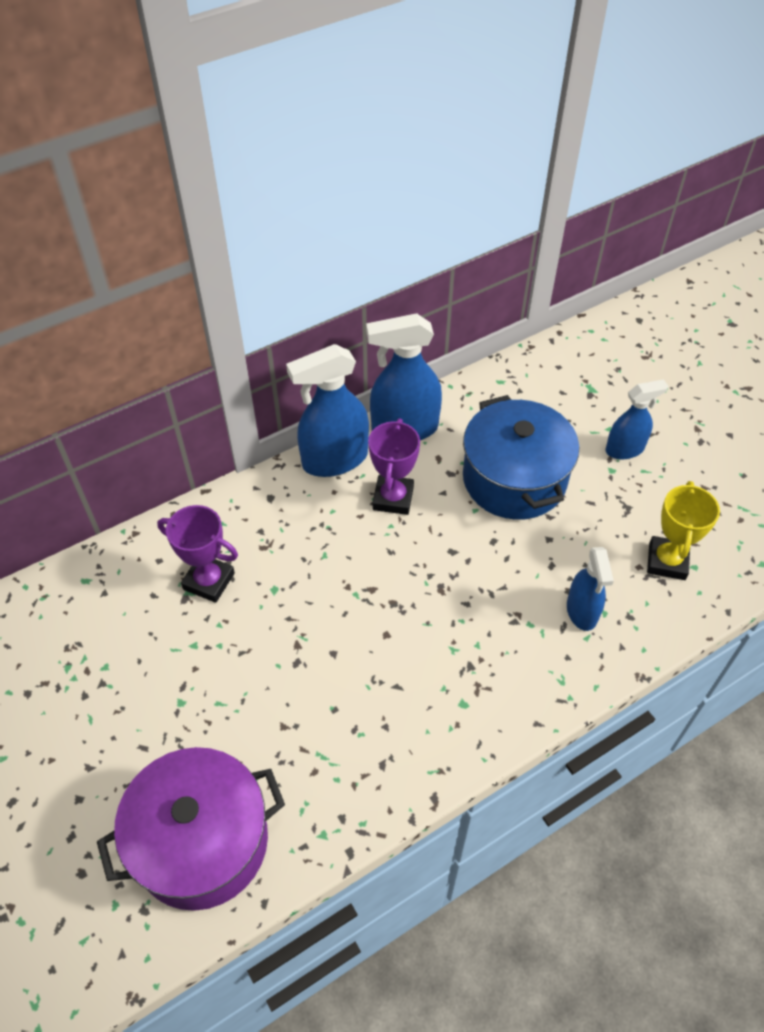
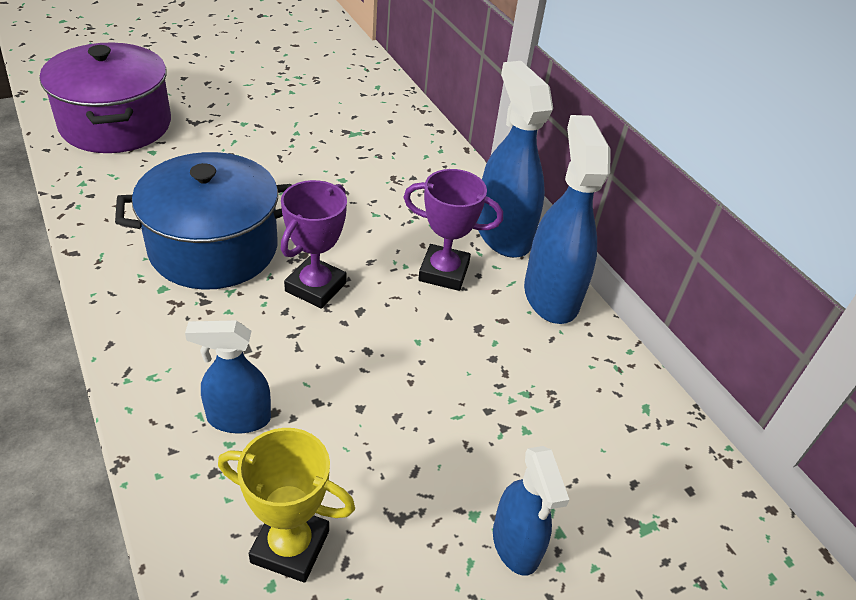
camera: 90 degrees right, 10 degrees down
purple trophy [157,505,238,603] -> purple trophy moved to [281,180,347,309]
blue pot [463,395,579,520] -> blue pot moved to [115,152,292,290]

